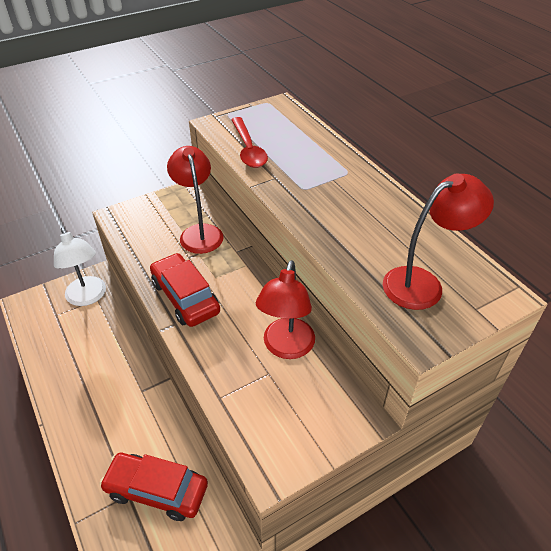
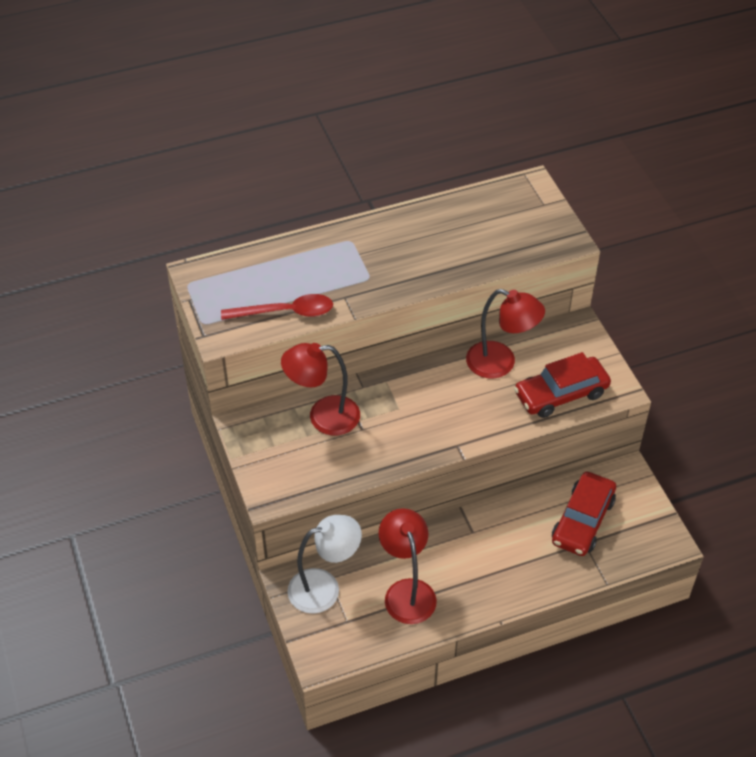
camera: 80 degrees left, 5 degrees up
red car [150,253,220,327] -> red car moved to [514,352,611,418]
red lamp [383,174,494,310] -> red lamp moved to [379,508,437,624]

